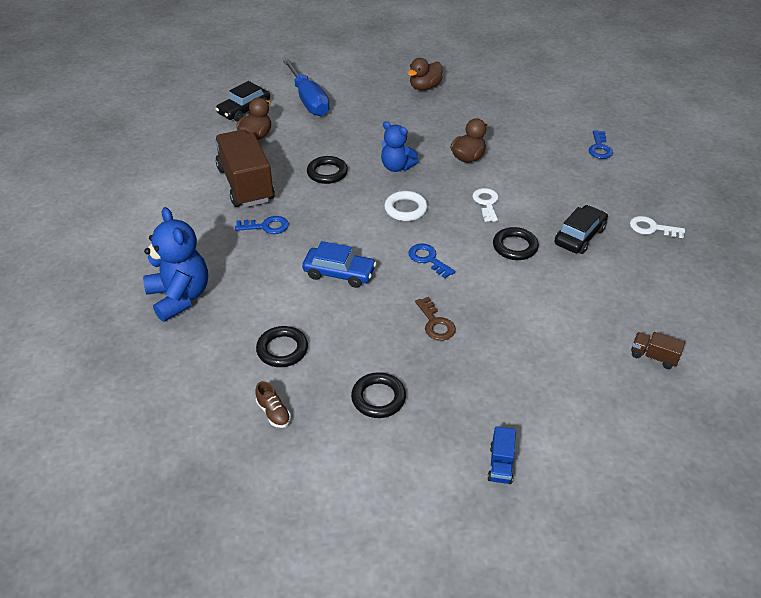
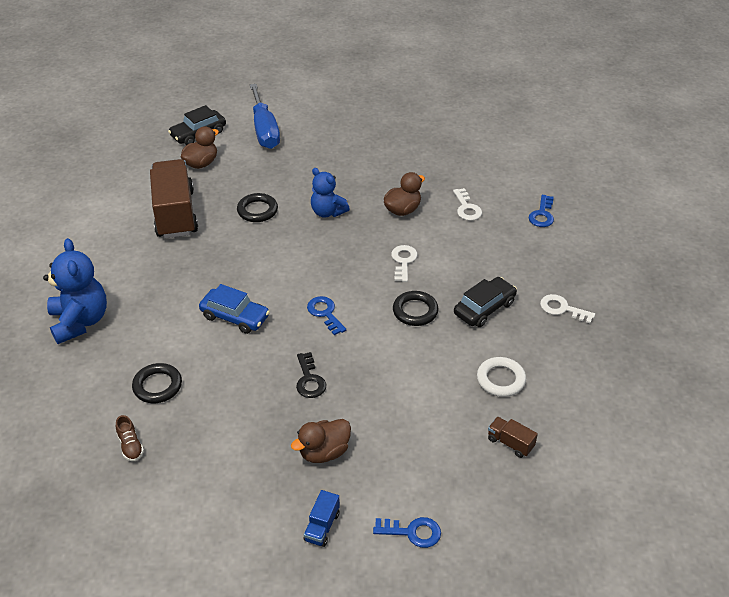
camera: 10 degrees right, 0 degrees up
blue key [235,216,289,234] -> blue key moved to [373,517,441,548]
black ring [351,372,406,418] -> none
white ring [384,191,428,221] -> white ring moved to [477,357,526,397]
brown duck [407,58,443,90] -> brown duck moved to [291,419,351,463]
brown key [415,297,456,341] -> black key [296,352,326,398]
none -> white key [453,188,482,221]

